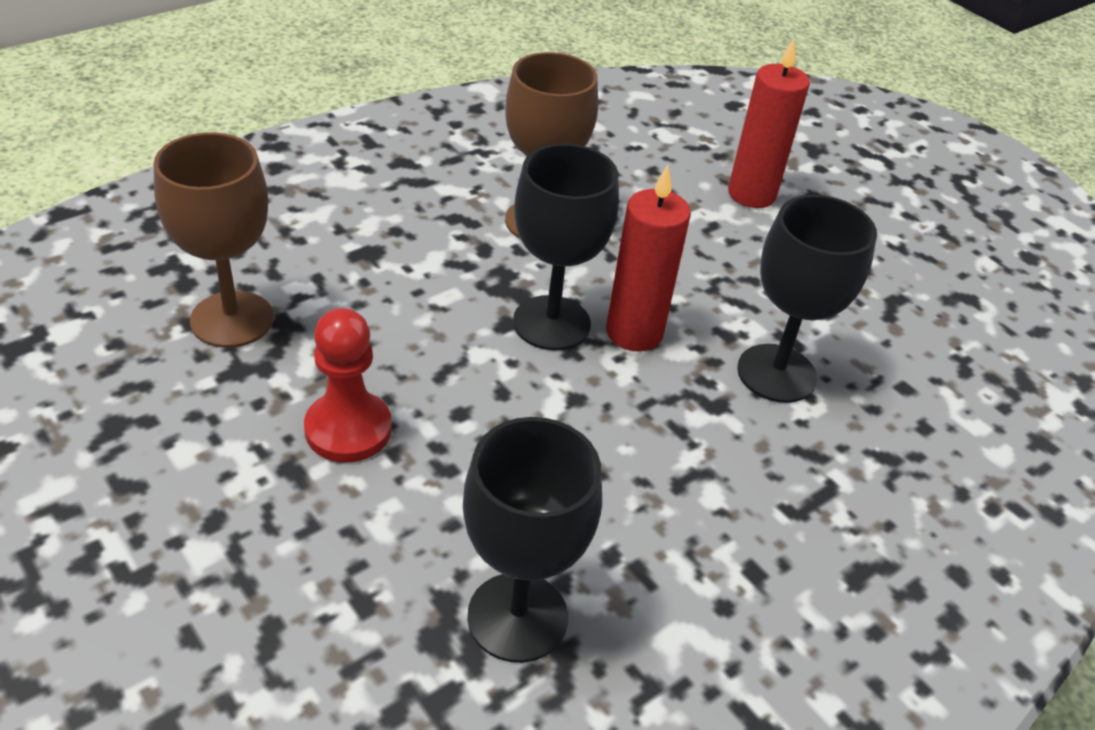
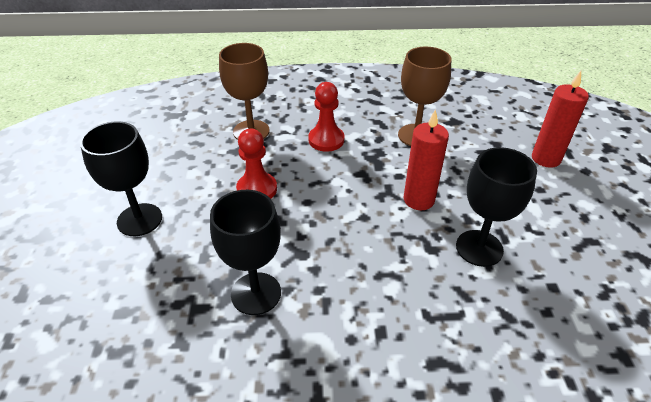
camera: 40 degrees right, 0 degrees up
black goblet [513,143,619,351] -> black goblet moved to [80,122,162,236]
none -> red pawn [308,82,344,152]

